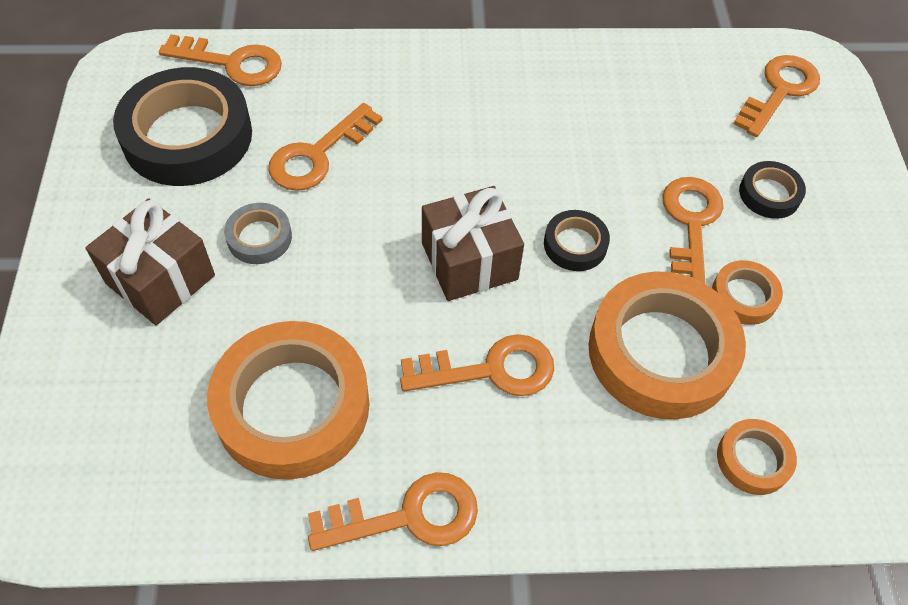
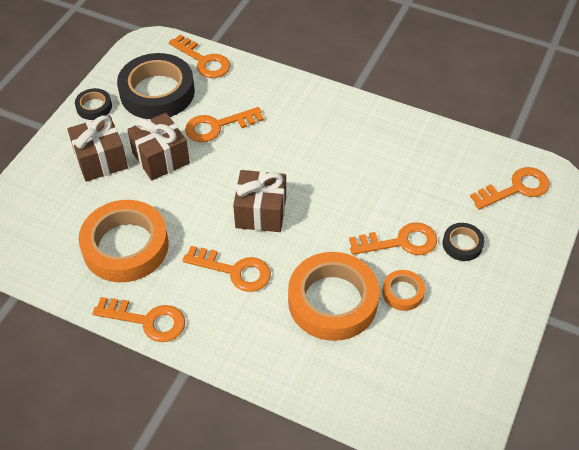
camera: 30 degrees right, 5 degrees down
grey tape [224,203,292,264] -> brown gift [127,113,190,181]
black tape [544,210,610,271] -> black tape moved to [75,88,112,120]
orange key [662,177,723,284] -> orange key turned 45 degrees clockwise [349,222,437,255]
orange tape [717,419,797,495] -> none

